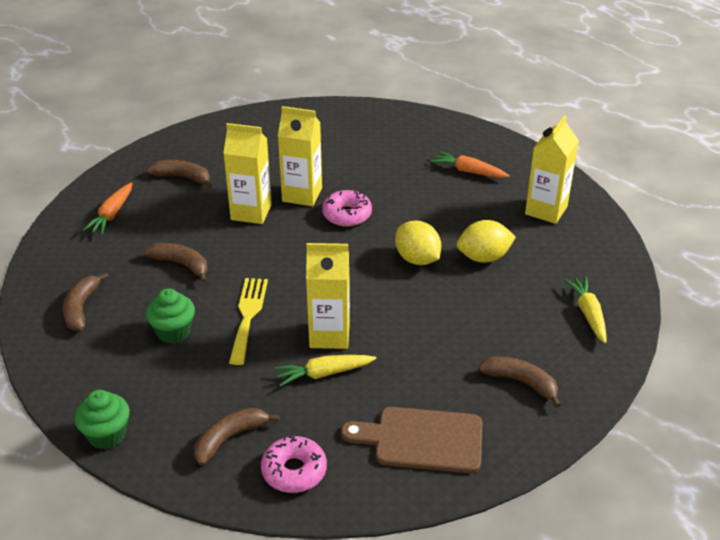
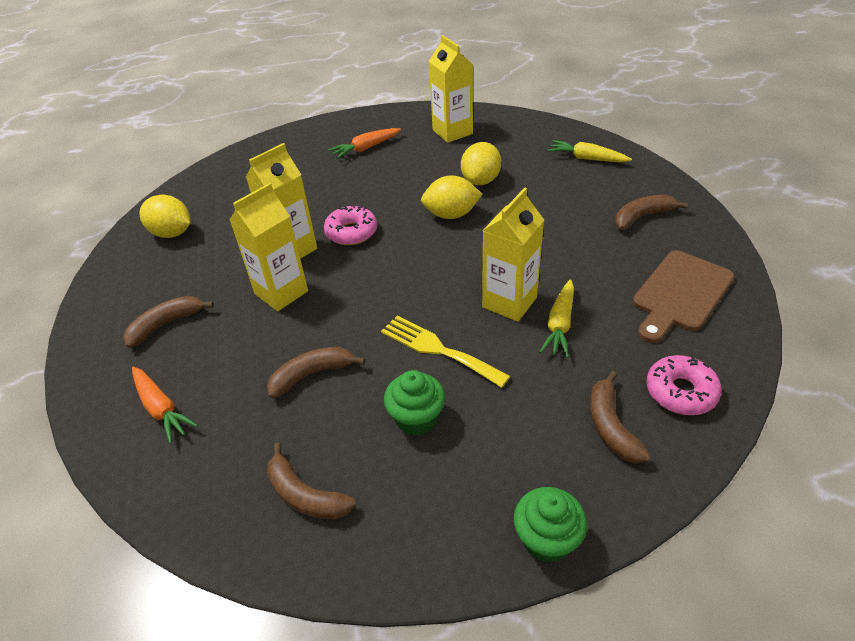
camera: 55 degrees left, 5 degrees up
none -> yellow lemon [139,195,190,238]

